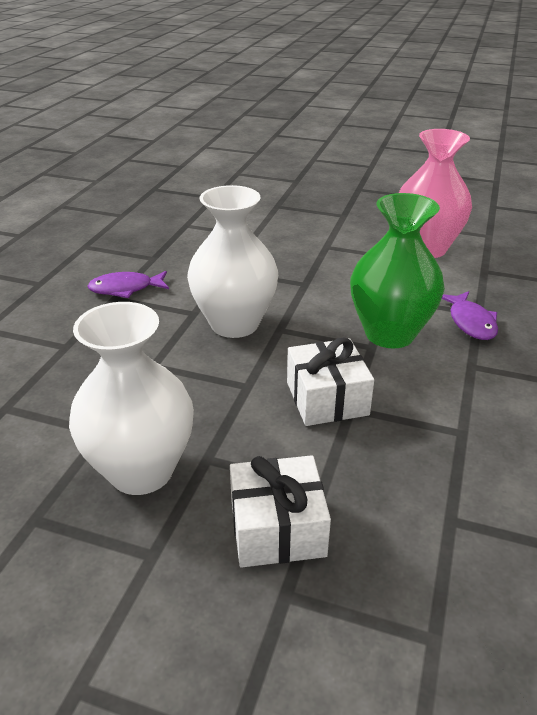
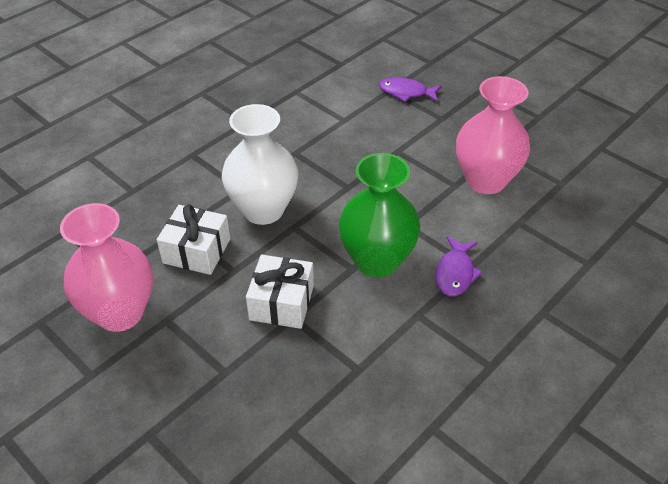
camera: 25 degrees right, 10 degrees up
white vase [69,302,194,495] -> pink vase [60,203,153,332]
purple fish [87,271,169,298] -> purple fish moved to [379,77,442,102]
white gift [230,455,331,568] -> white gift moved to [157,204,230,275]

